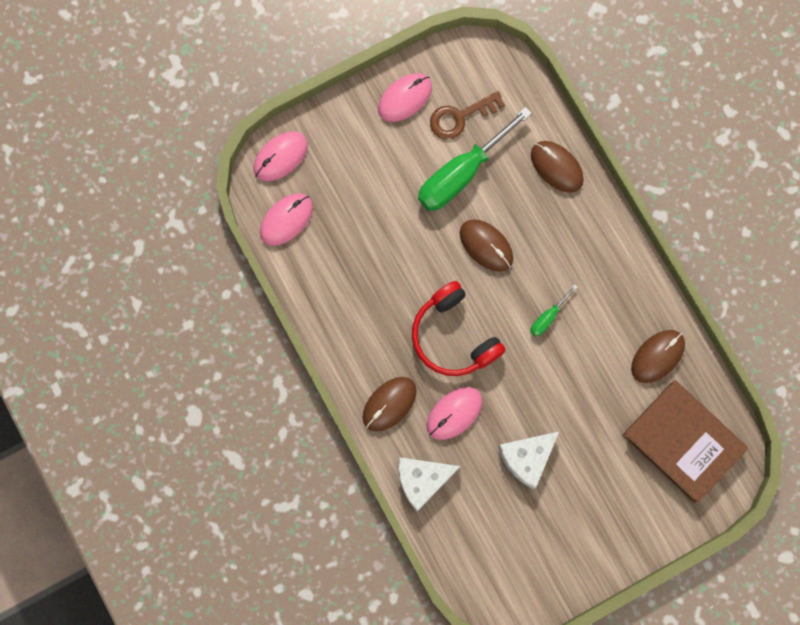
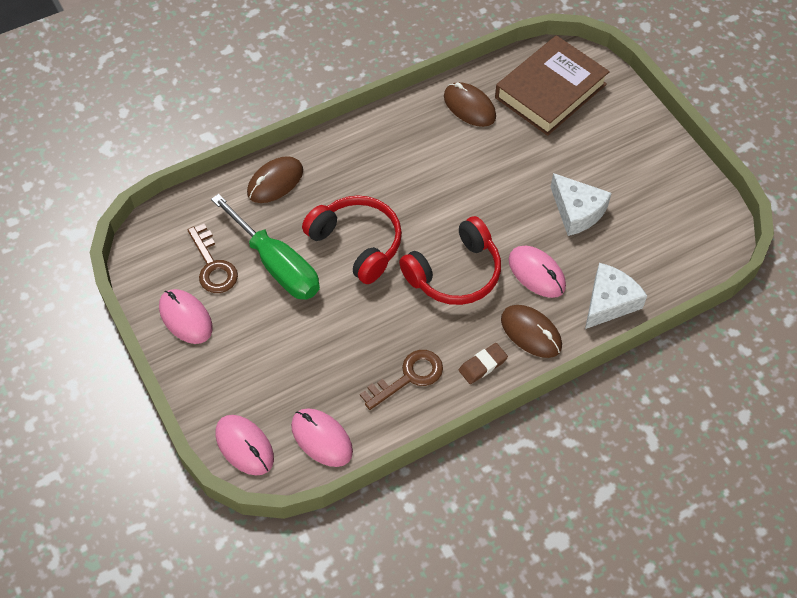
camera: 90 degrees left, 20 degrees down
white cheese [399,457,460,511] -> white cheese turned 120 degrees counterclockwise [585,263,647,329]
brown mouse [460,219,513,272] -> red headphones [302,195,402,284]
green screwdriver [530,284,578,336] -> none
none -> brown key [360,350,443,410]
none -> brown eraser [459,343,508,384]

